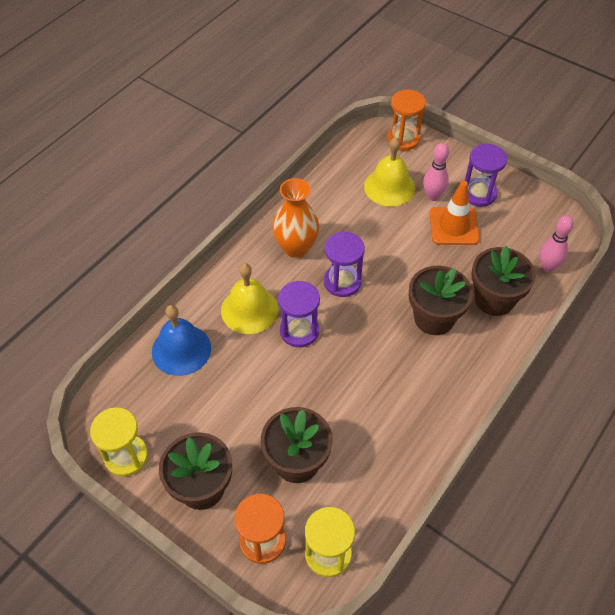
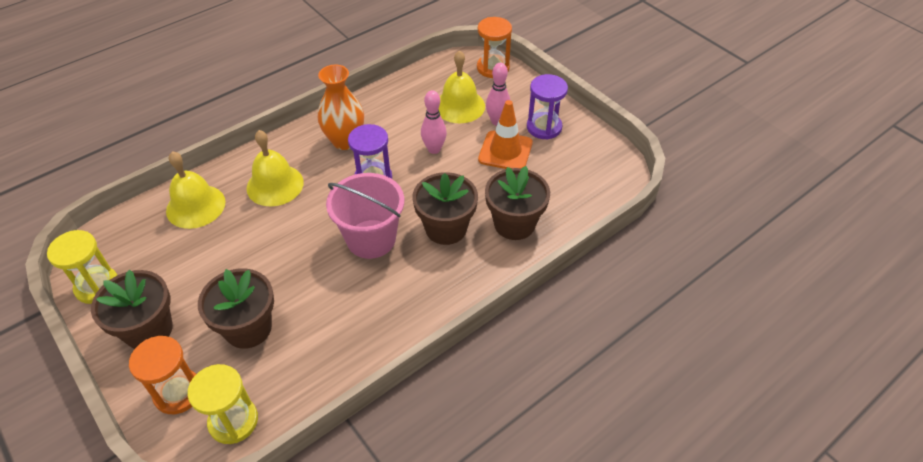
camera: 15 degrees right, 5 degrees down
blue bell [152,305,211,376] -> yellow bell [166,151,225,229]
purple hourglass [278,281,320,347] -> none
pink bowling pin [540,215,574,272] -> pink bowling pin moved to [421,90,447,154]
none -> pink bucket [326,173,404,259]

